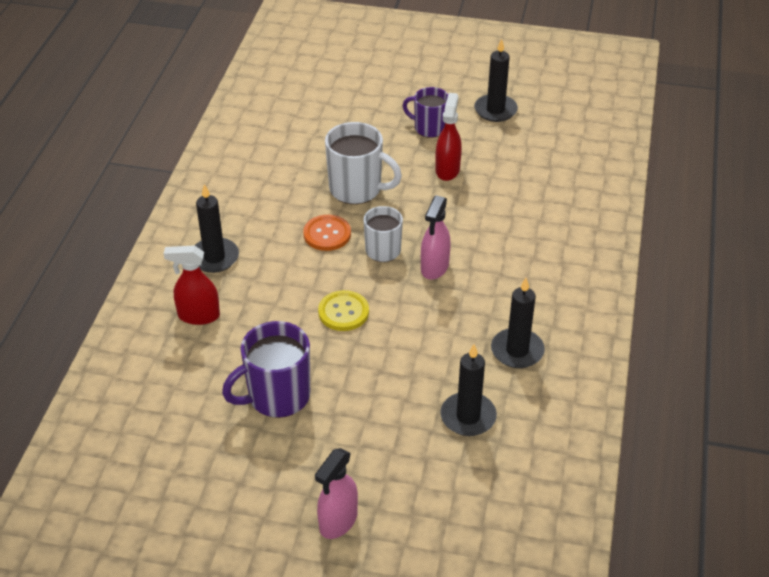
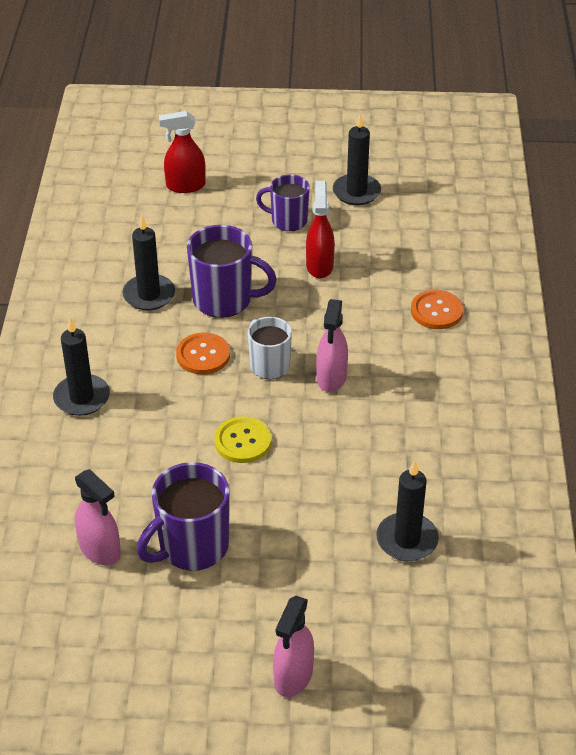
camera: 10 degrees left, 0 degrees up
red spray bottle [164,245,220,325] -> red spray bottle moved to [159,111,206,193]
white mug [325,122,402,204] -> purple mug [187,225,277,318]
black candle [491,278,545,368] -> black candle moved to [122,215,175,310]
none -> pink spray bottle [75,469,121,565]
none -> orange button [411,290,463,329]

